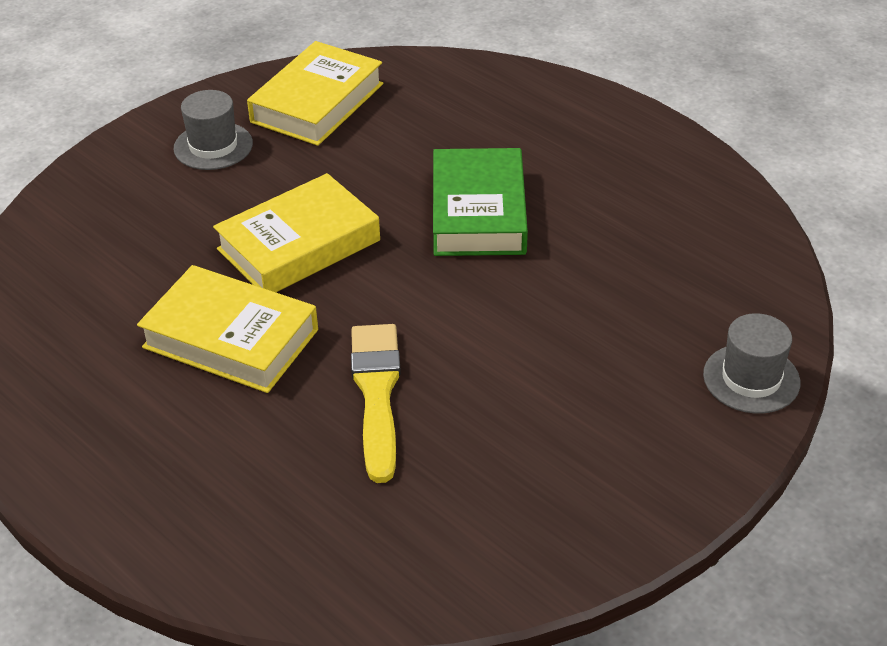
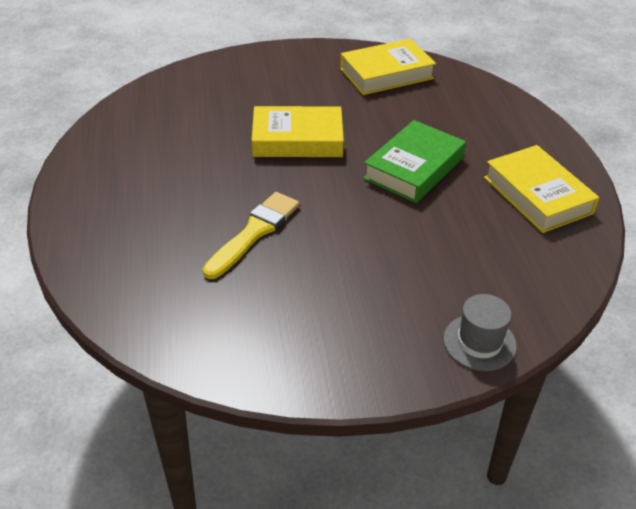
camera: 35 degrees right, 0 degrees up
yellow book [137,265,318,393] -> yellow book moved to [484,145,599,233]
grey hat [174,90,253,170] -> none

